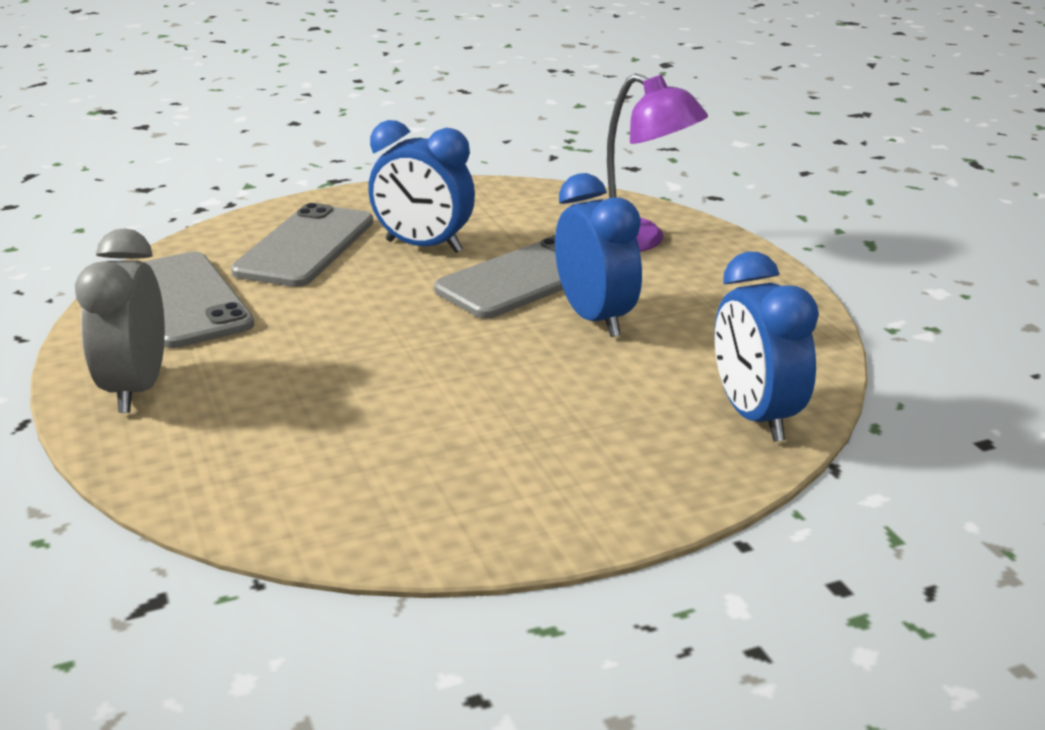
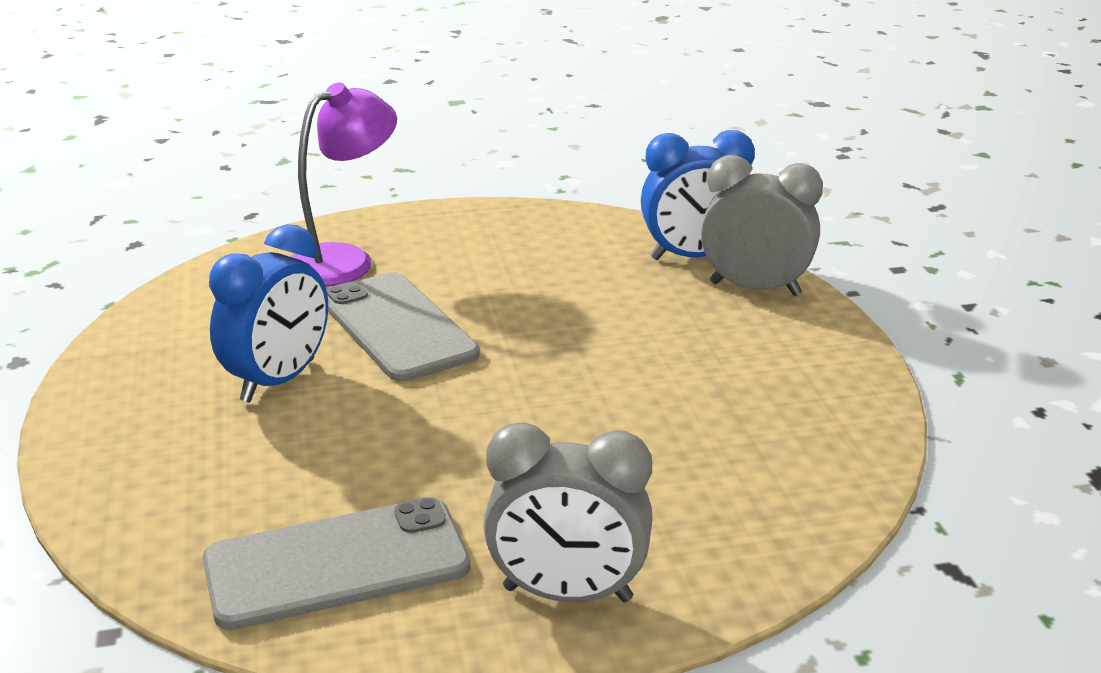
camera: 80 degrees left, 0 degrees up
grey phone [231,203,373,287] -> none
blue clock [555,173,642,337] -> none
none -> grey clock [701,155,823,296]

